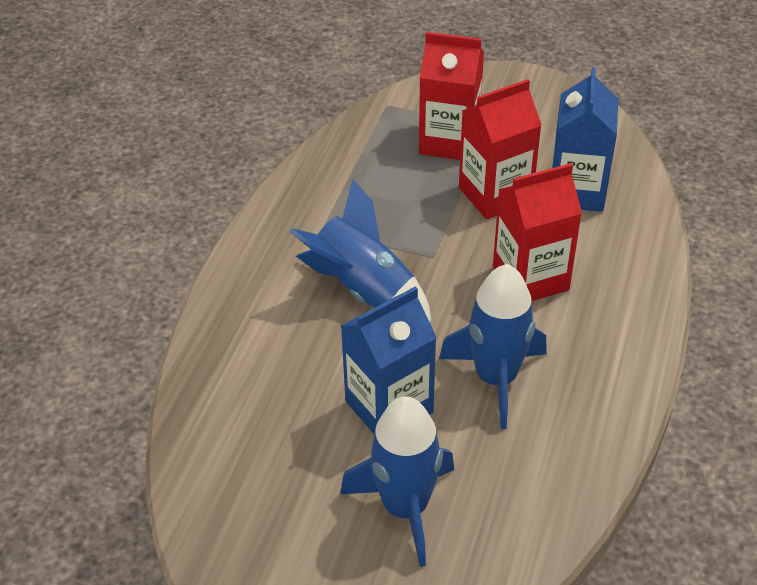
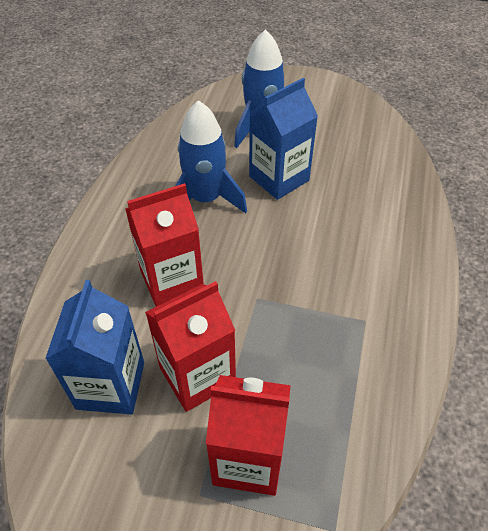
camera: 175 degrees right, 5 degrees up
blue rocket [289,180,432,324] -> none

